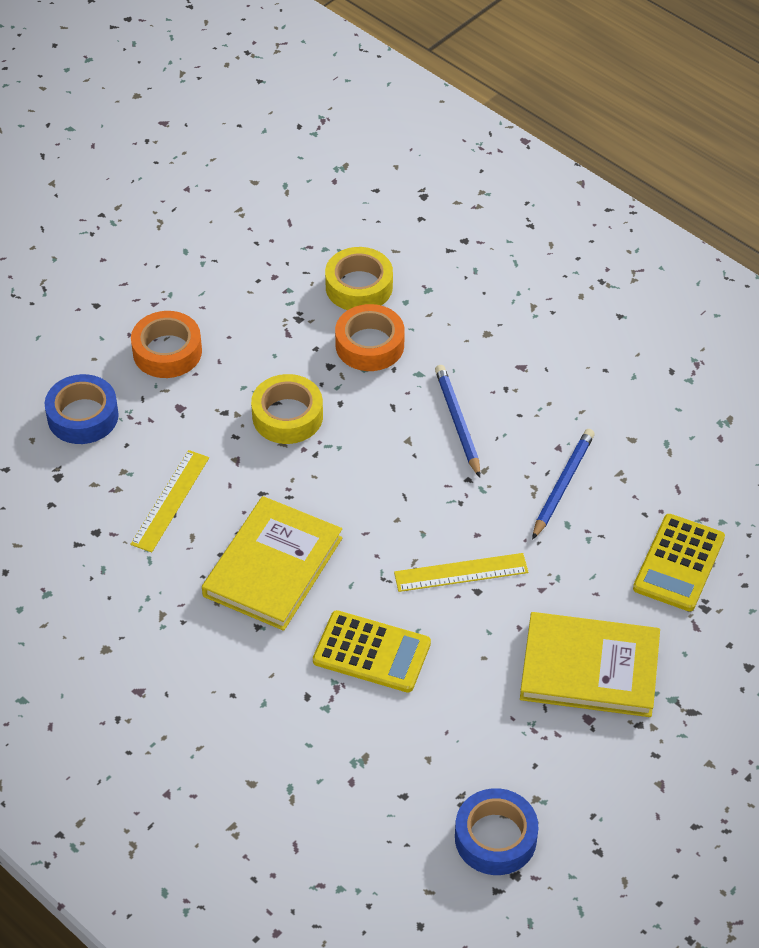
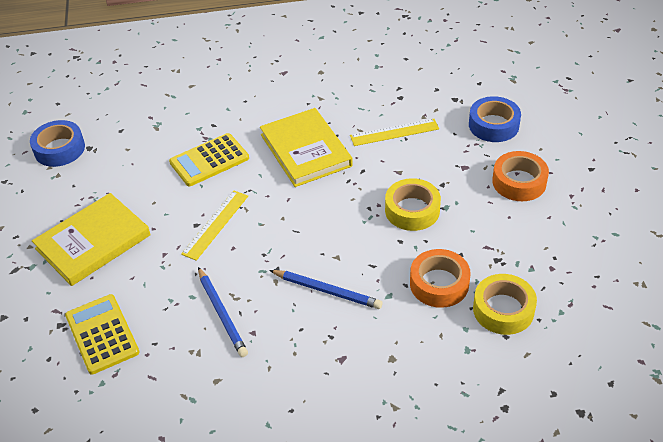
camera: 130 degrees right, 5 degrees down
yellow ruler [130,450,209,552] -> yellow ruler turned 75 degrees counterclockwise [350,119,439,146]

